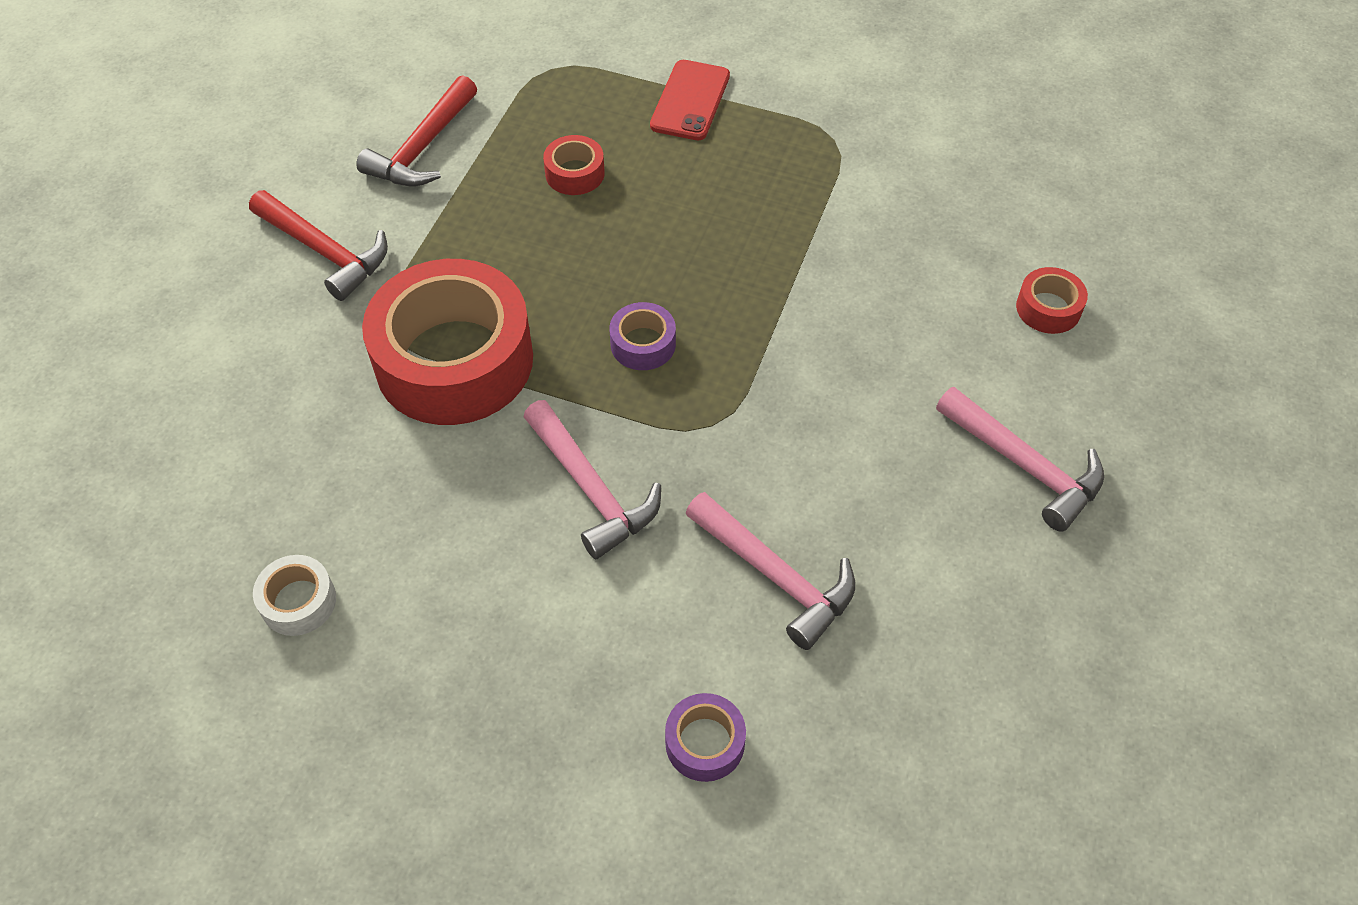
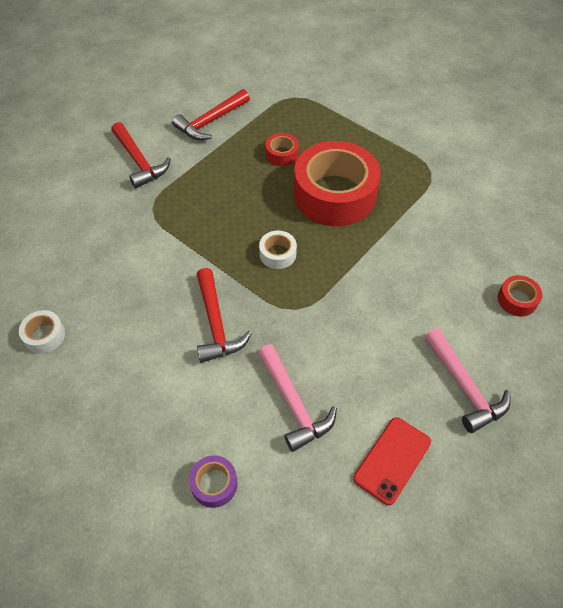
camera: 20 degrees right, 0 degrees up
red tape [362,259,533,425] -> red tape moved to [294,141,381,226]
pink hammer [524,400,661,559] -> red hammer [196,268,252,363]
purple tape [610,302,676,370] -> white tape [259,230,297,269]
red phone [650,60,730,140] -> red phone moved to [353,417,431,505]

